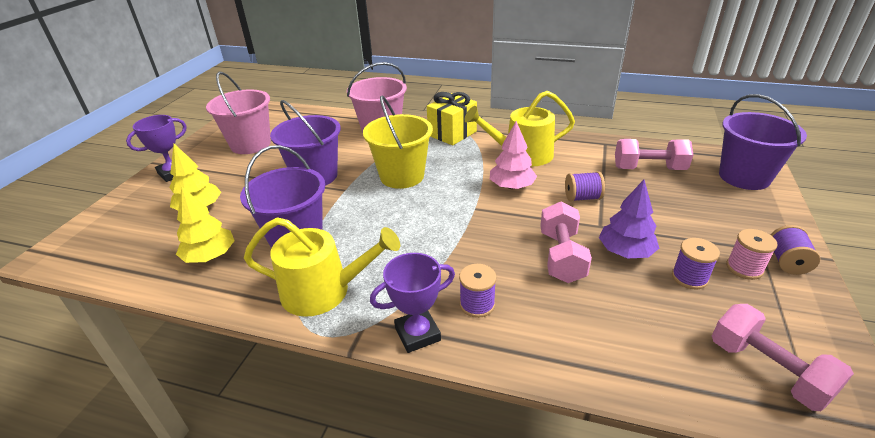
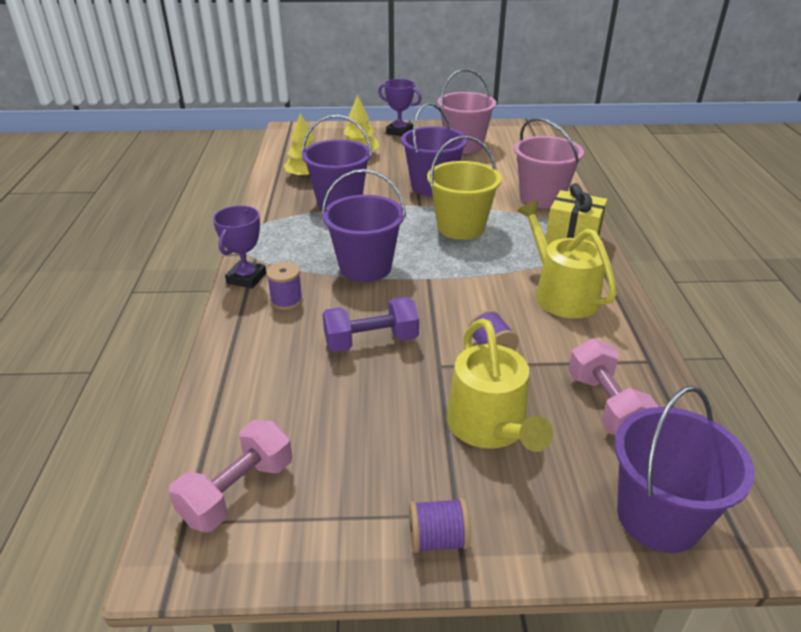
camera: 70 degrees right, 0 degrees up
yellow watering can [244,217,400,317] -> yellow watering can moved to [447,319,553,452]
purple trophy [370,253,455,353] -> purple trophy turned 60 degrees clockwise [213,206,266,288]
pink tree [490,121,537,189] -> none
pink dumbbell [540,201,592,283] -> purple dumbbell [322,297,419,352]
purple tree [599,180,659,258] -> none
purple spool [672,238,720,290] -> none
pink spool [726,229,777,280] -> none
none -> purple bucket [322,169,406,282]

